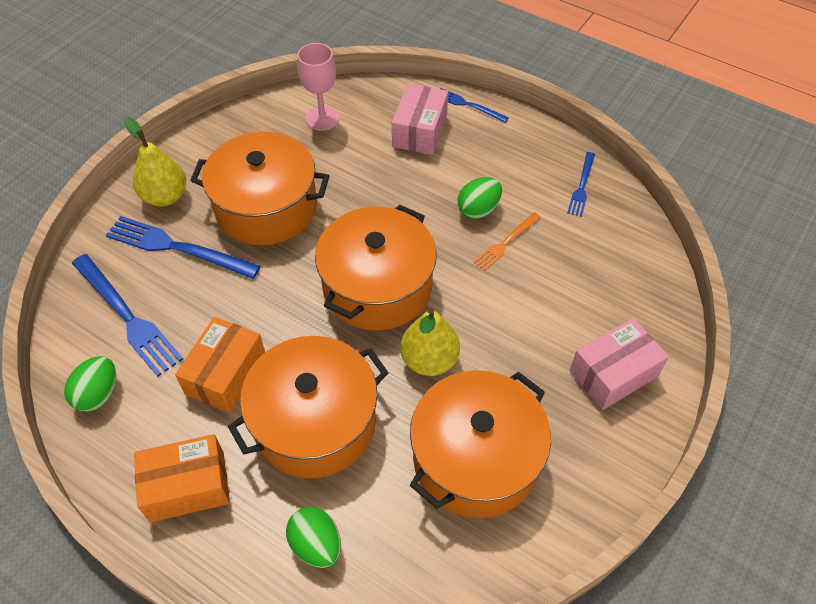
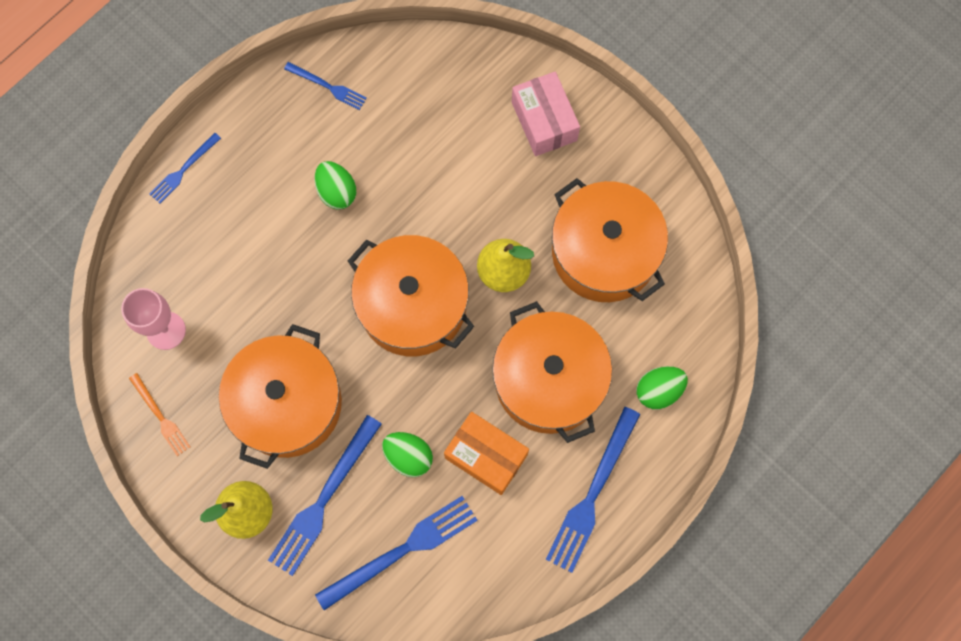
camera: 80 degrees left, 20 degrees up
green egg [64,356,116,412] -> green egg moved to [382,432,433,477]
orange box [134,434,230,522] -> blue fork [546,407,640,573]
pink box [392,83,448,155] -> none
orange fork [473,212,541,271] -> orange fork moved to [129,373,190,456]

